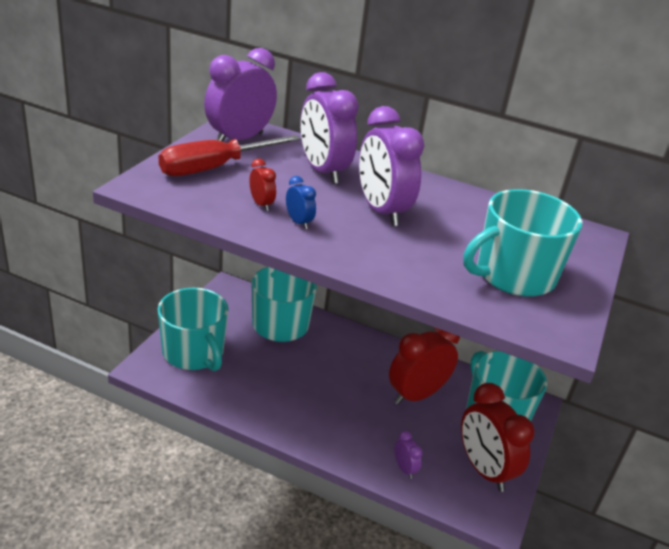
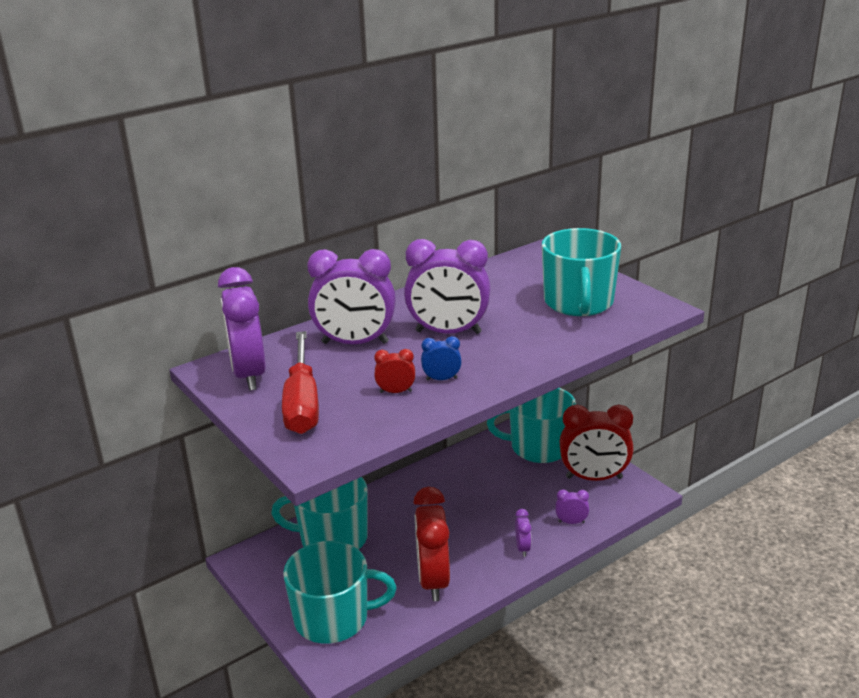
camera: 55 degrees left, 5 degrees down
red clock [389,327,460,405] -> red clock moved to [413,487,450,601]
none -> purple clock [515,509,531,557]

